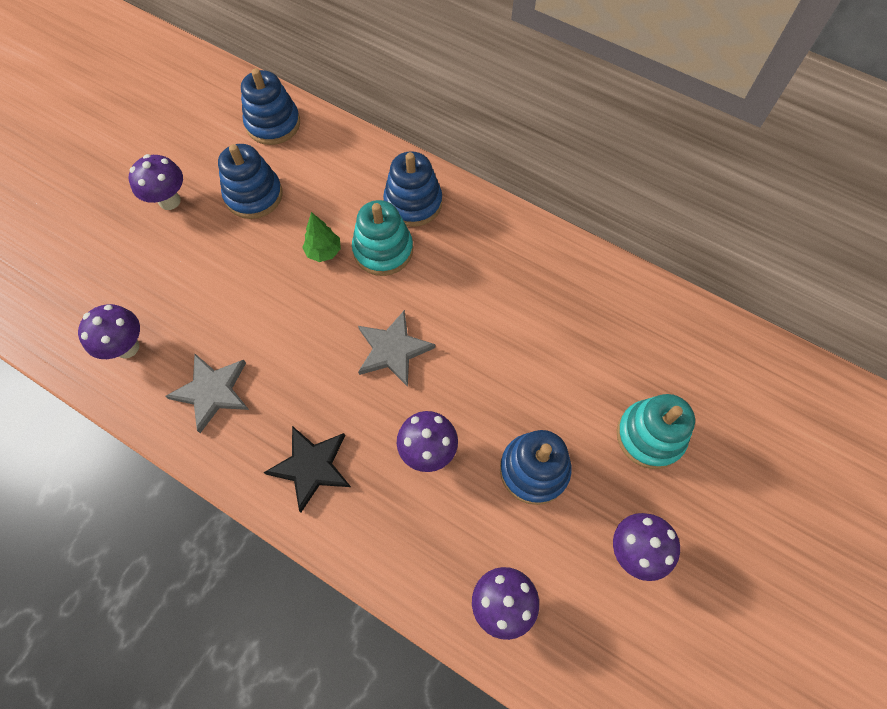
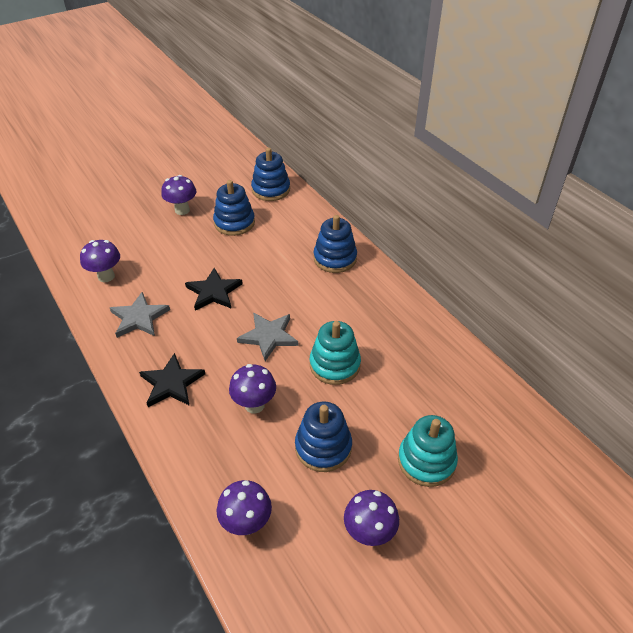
camera: 25 degrees right, 20 degrees down
green tree [302,212,341,262] -> none
turquoise stacking toy [352,200,413,276] -> turquoise stacking toy moved to [310,321,361,385]
none -> black star [185,268,243,311]

